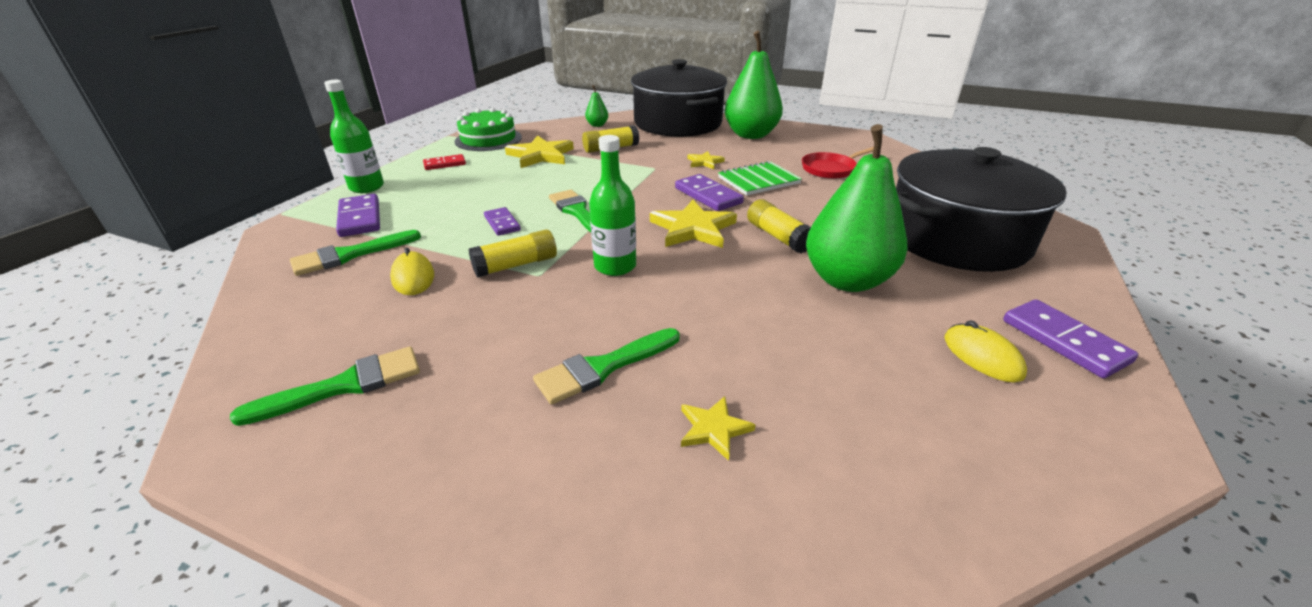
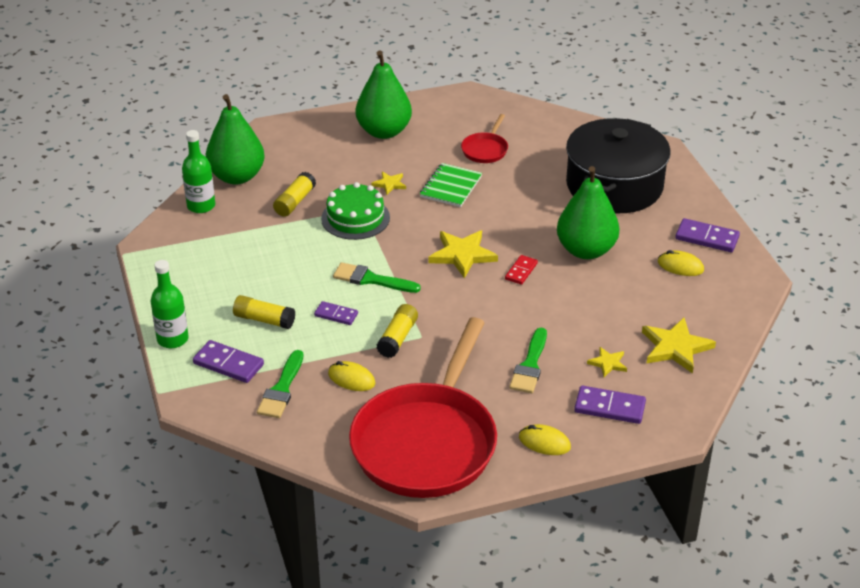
camera: 40 degrees left, 5 degrees up
green brush [230,346,420,426] -> red pan [349,317,497,498]
red domino [423,154,466,170] -> red domino moved to [505,255,538,285]
green cake [455,108,522,151] -> green cake moved to [321,182,390,240]
yellow star [505,135,574,168] -> yellow star moved to [642,318,716,374]
green pear [585,85,608,127] -> green pear [206,94,265,185], size x2.35
green bottle [589,135,636,276] -> green bottle moved to [182,130,215,213]
black pot [631,59,727,137] -> none
purple domino [675,174,744,211] -> purple domino moved to [574,386,646,424]
yellow glue stick [747,199,811,253] -> yellow glue stick moved to [233,295,295,329]
none -> yellow mouse [519,424,571,455]

